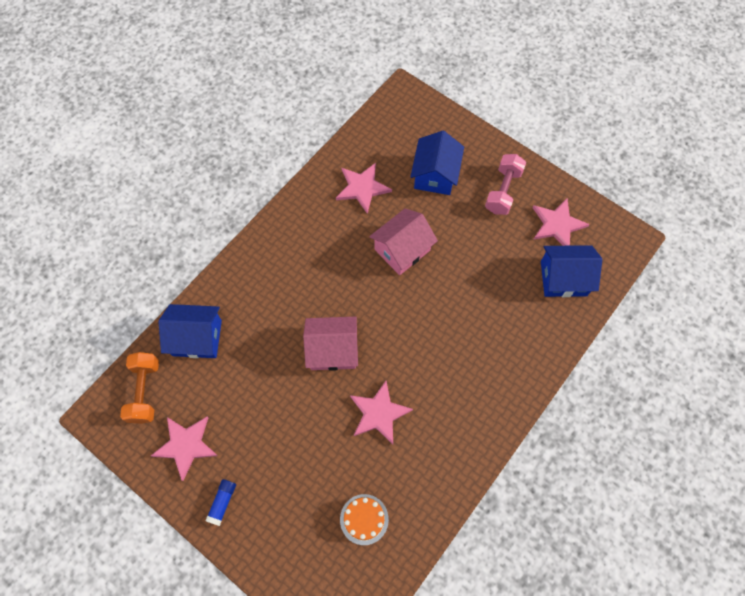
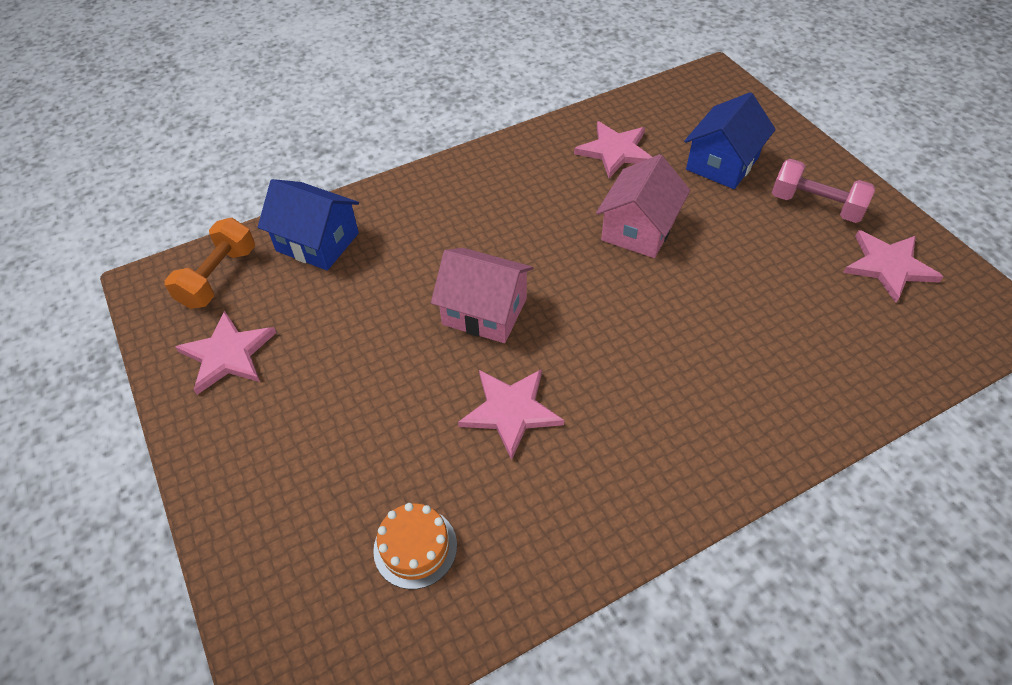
camera: 25 degrees right, 15 degrees down
blue glue stick [205,479,236,526] -> none
pink house [369,208,438,275] -> pink house turned 45 degrees counterclockwise [596,154,690,258]
pink dumbbell [485,154,526,215] -> pink dumbbell turned 75 degrees clockwise [772,159,875,223]
blue house [541,245,602,297] -> none

